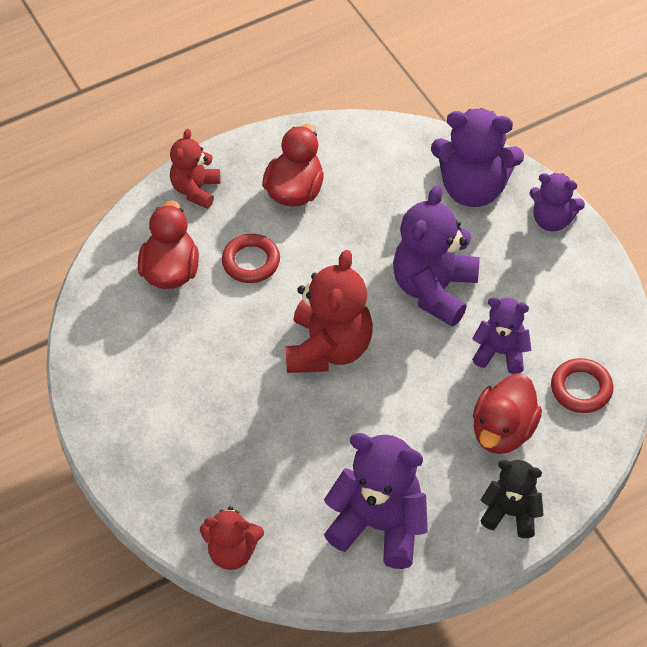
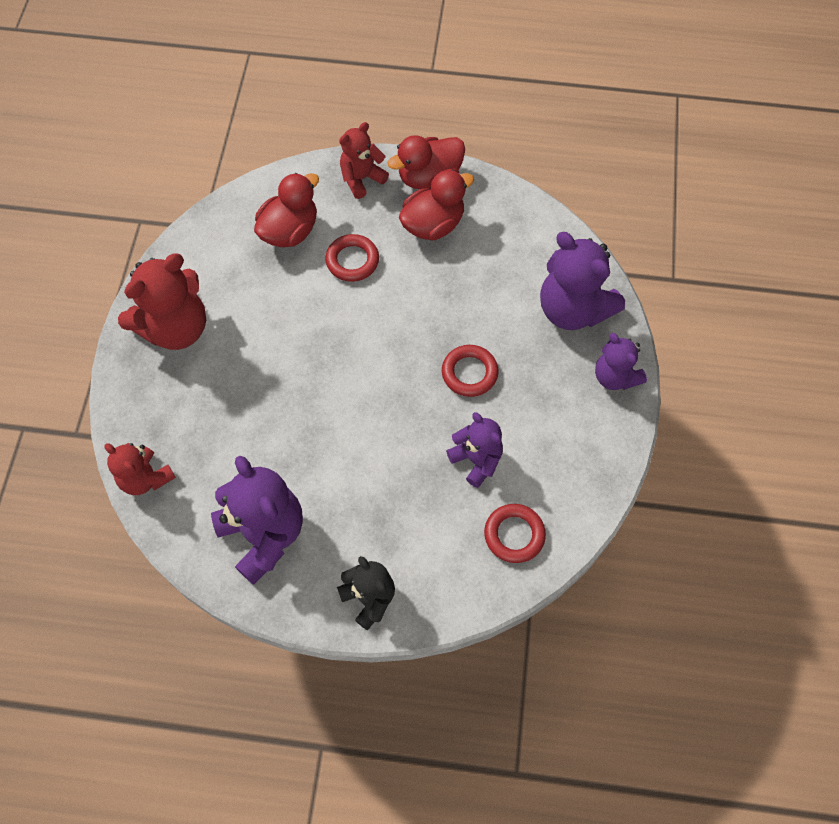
camera: 35 degrees right, 10 degrees up
red teddy bear [285,250,373,373] -> red teddy bear moved to [118,253,206,350]
purple teddy bear [393,185,480,327] -> red ring [442,345,499,397]
red duck [473,374,542,454] -> red duck moved to [387,135,465,189]

